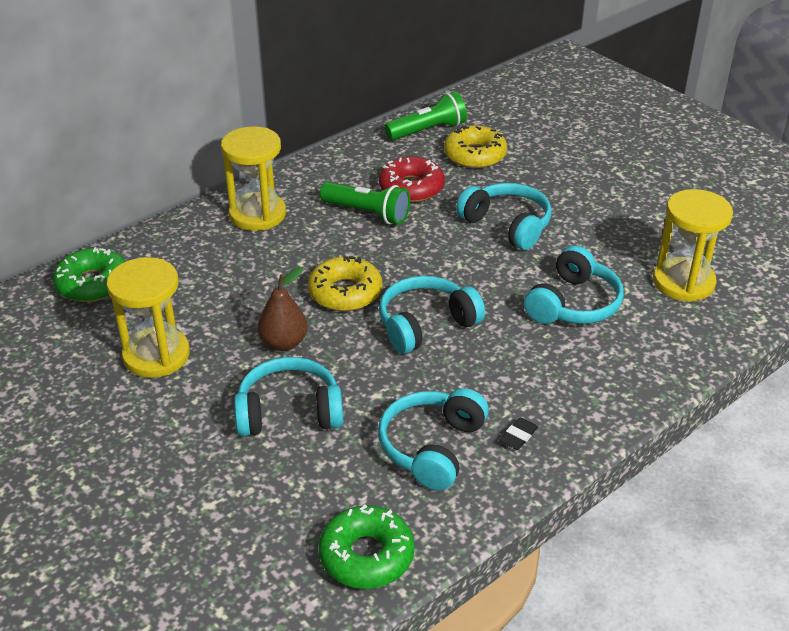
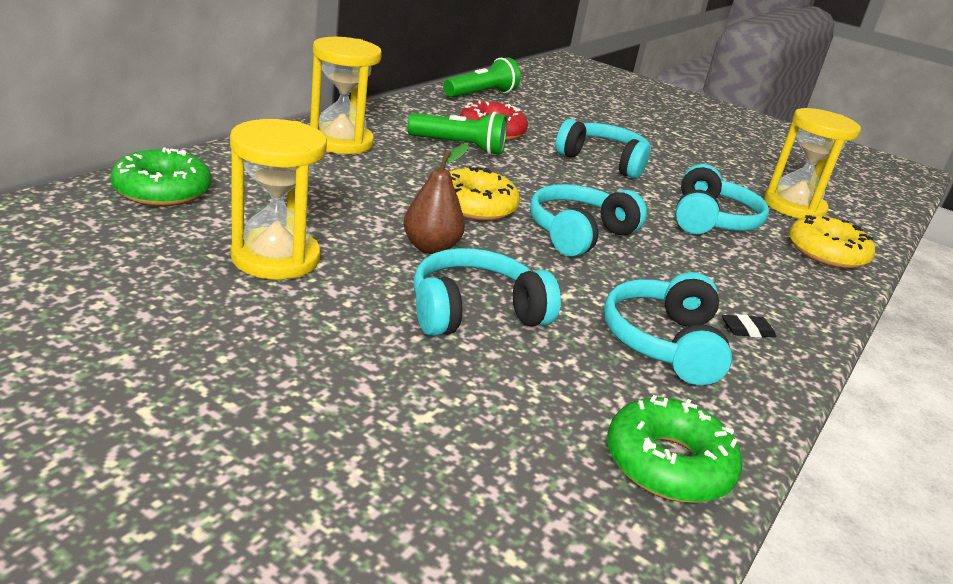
camera: 20 degrees left, 10 degrees down
yellow donut [444,125,507,169] -> yellow donut moved to [789,215,875,269]
black eraser [499,417,538,450] -> black eraser turned 60 degrees clockwise [722,314,777,337]

